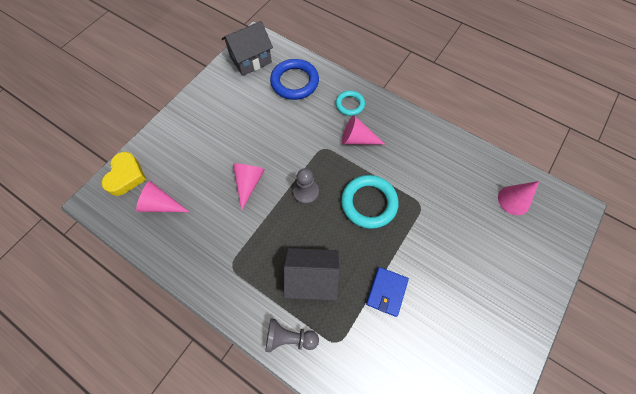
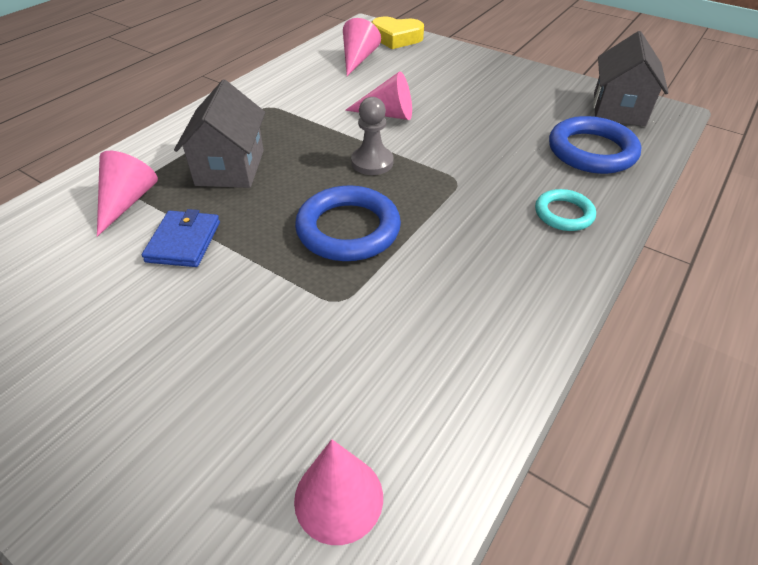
camera: 90 degrees right, 20 degrees down
grey house [222,21,273,76] -> grey house turned 45 degrees clockwise [593,31,669,126]
grey pawn [265,318,319,353] -> none
turquoise ring [341,175,399,229] -> blue ring [295,185,401,261]
pink cone [342,115,386,145] -> pink cone moved to [97,151,158,237]
blue wallet [366,267,409,317] -> blue wallet turned 75 degrees clockwise [142,209,220,267]

